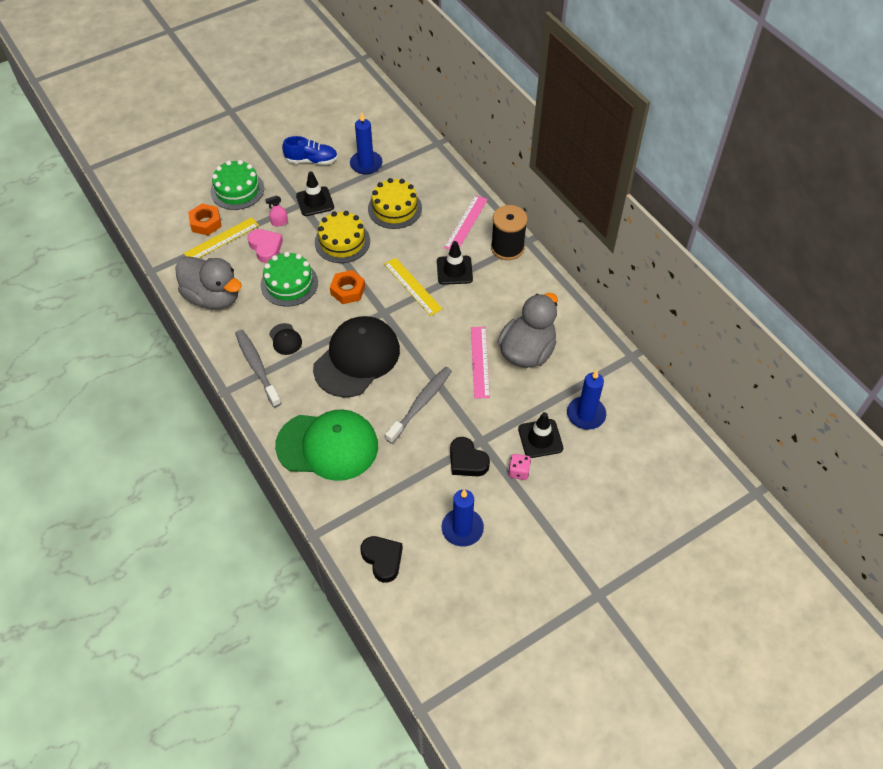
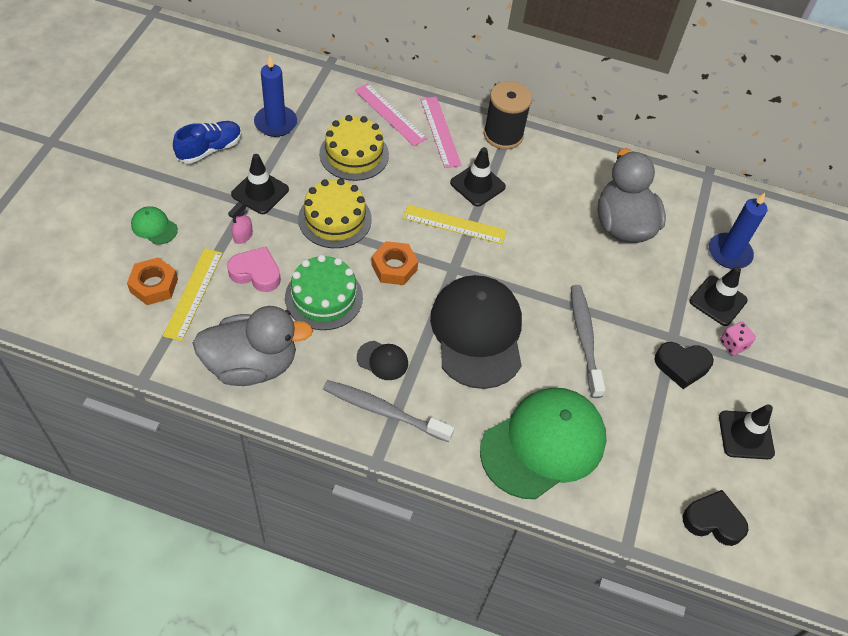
camera: 45 degrees left, 0 degrees up
green cake [210,160,264,210] -> green cap [131,206,178,245]
blue candle [442,489,484,547] -> black traffic cone [719,404,775,459]
pink ruler [471,327,490,398] -> pink ruler moved to [355,83,427,146]

